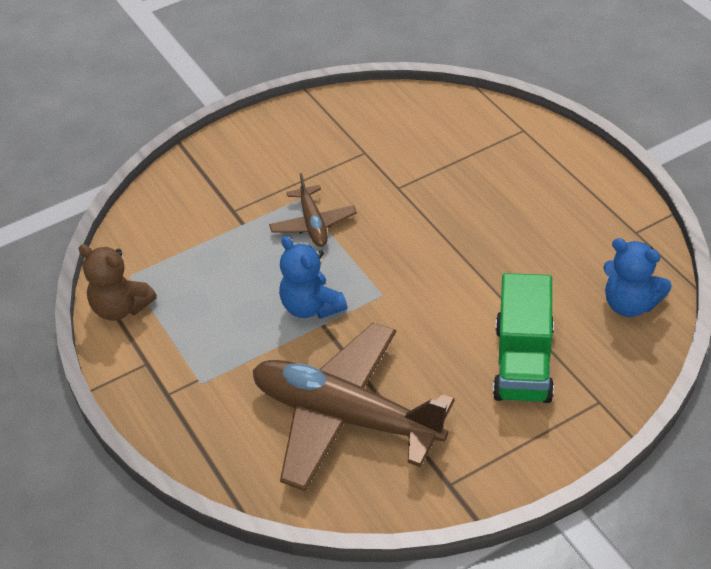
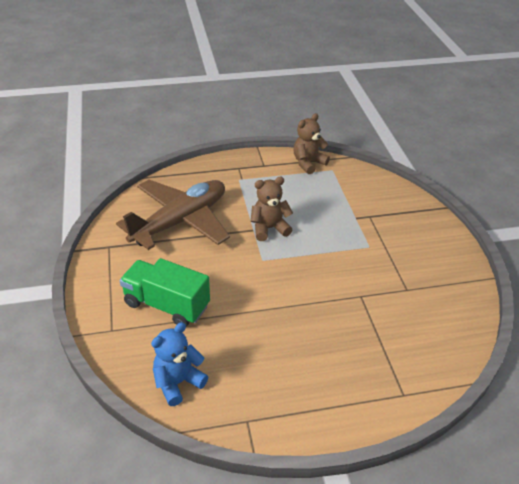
camera: 105 degrees right, 5 degrees down
brown plane [269,173,357,247] -> none
blue teddy bear [279,236,347,319] -> brown teddy bear [251,177,293,241]

